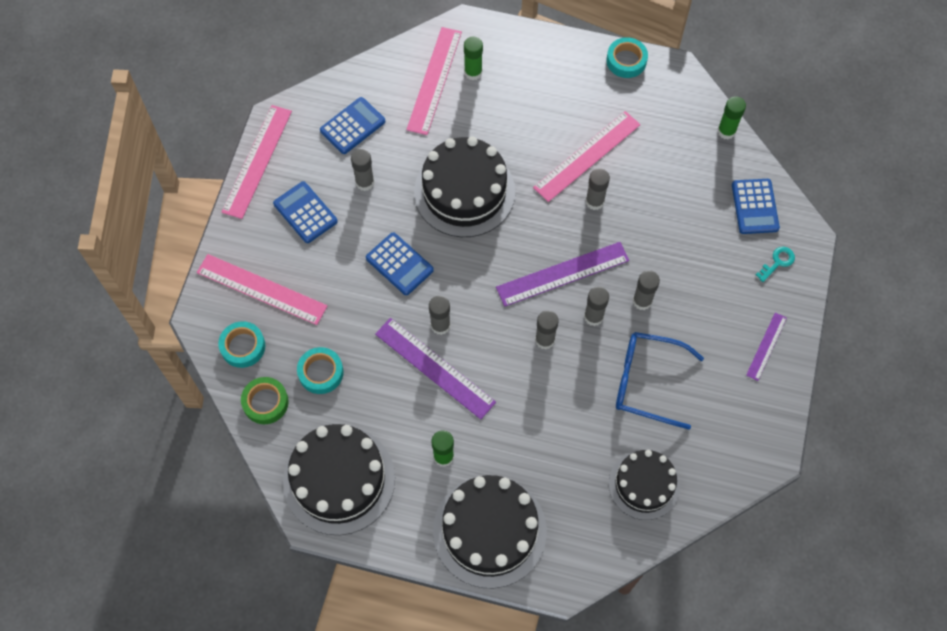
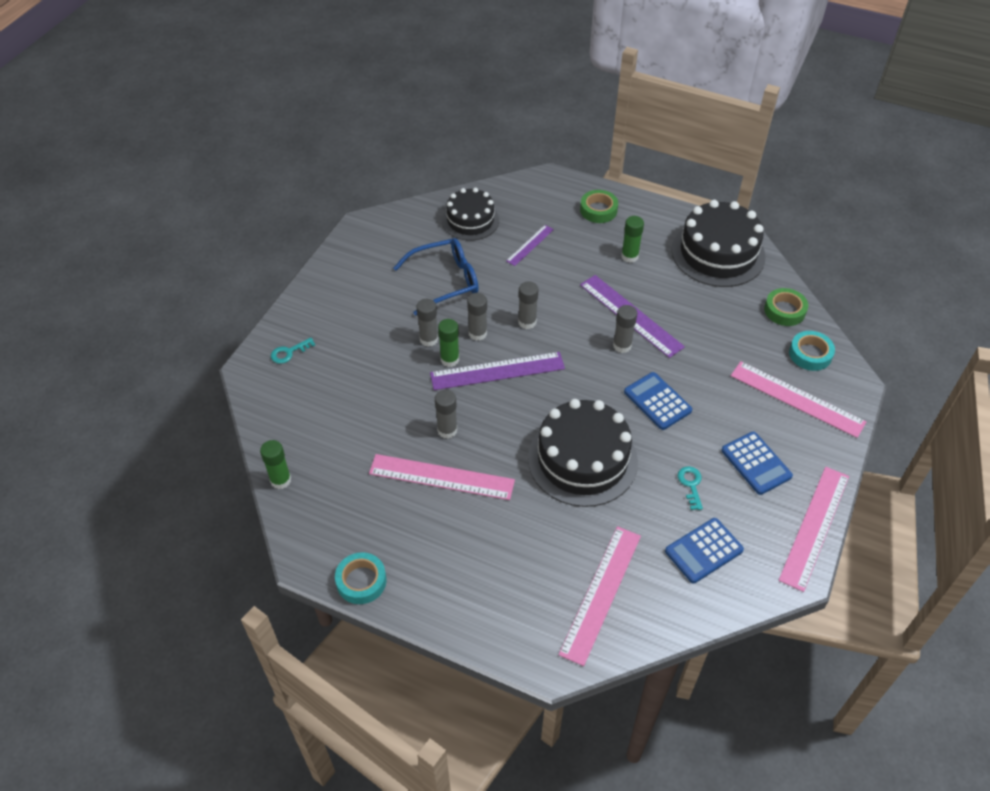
camera: 170 degrees left, 15 degrees down
turquoise tape [297,347,344,394] -> none
grey glue stick [351,149,374,191] -> turquoise key [678,467,703,510]
black cake [433,475,547,588] -> green tape [580,190,618,223]
green glue stick [464,36,483,80] -> green glue stick moved to [438,319,459,367]
pink ruler [533,111,641,202] -> pink ruler turned 45 degrees clockwise [369,454,515,500]
blue glasses [616,332,704,430] -> blue glasses turned 45 degrees counterclockwise [393,238,479,316]
blue calculator [732,179,780,234] -> none
purple ruler [746,312,787,381] -> purple ruler moved to [506,225,554,266]

